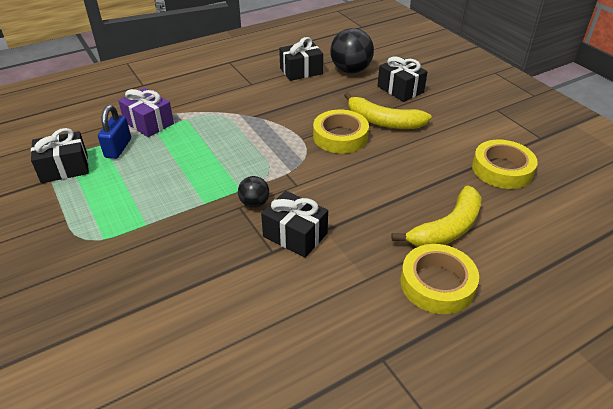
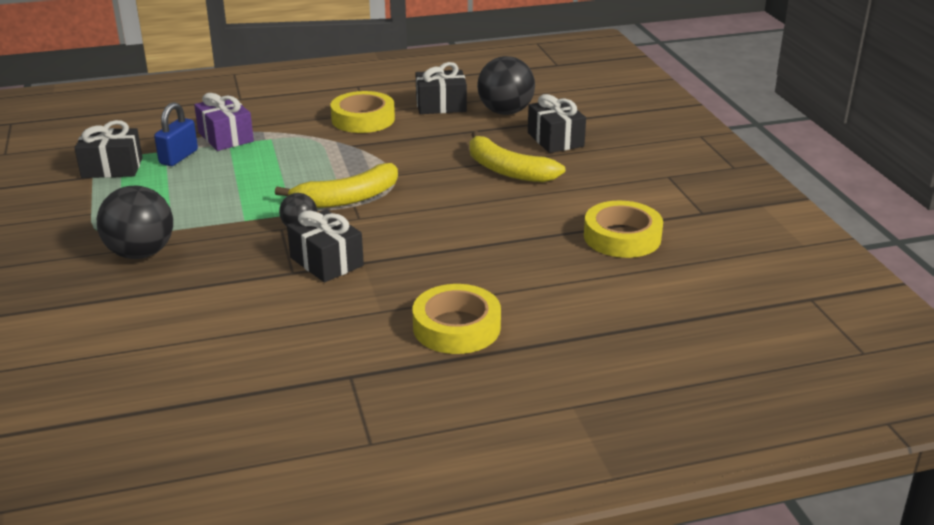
camera: 15 degrees right, 10 degrees down
yellow tape [313,110,369,154] -> yellow tape moved to [331,91,395,133]
yellow banana [391,186,482,247] -> yellow banana moved to [275,163,398,208]
none -> black ball [96,186,173,259]

